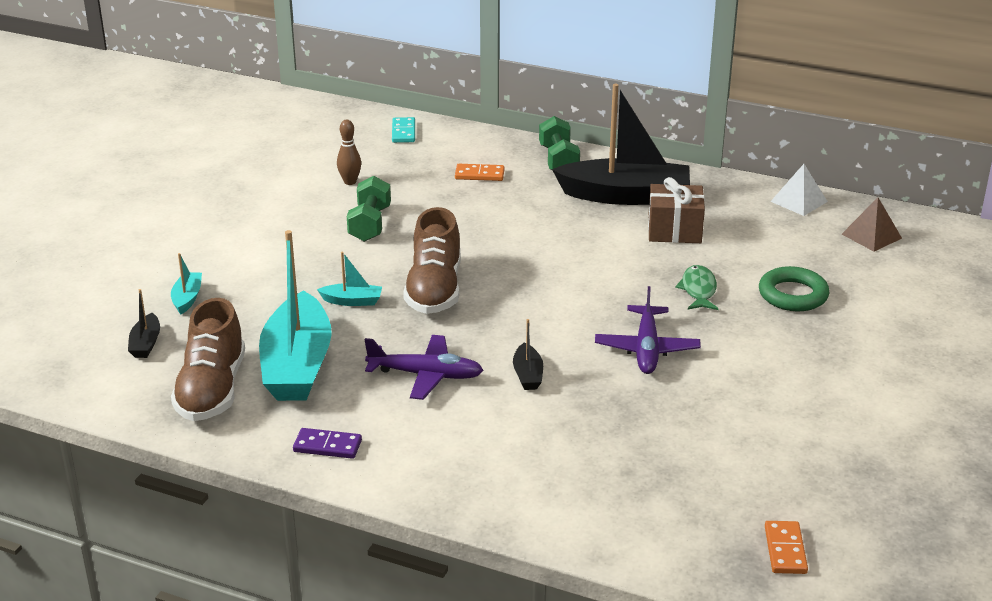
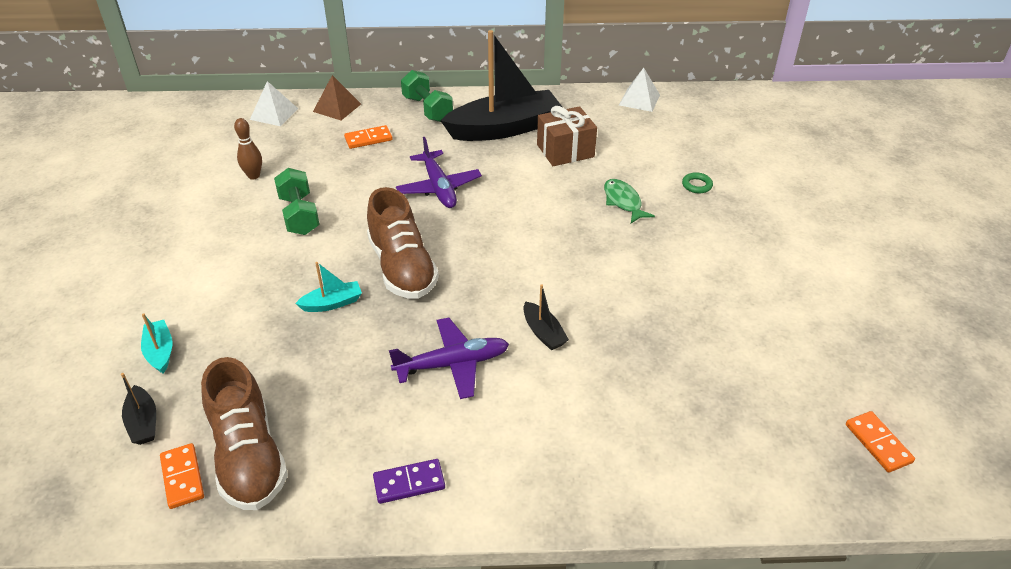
camera: 25 degrees left, 10 degrees up
turquoise boat [259,230,332,401] -> none
turquoise domino [392,117,415,143] -> white pyramid [250,81,298,126]
purple plane [595,286,701,374] -> purple plane moved to [396,137,482,208]
green ring [759,266,829,311] -> green ring [682,172,713,194], size x0.51
brown pyramid [842,198,902,252] -> brown pyramid moved to [313,75,361,120]
none -> orange domino [160,443,204,509]

